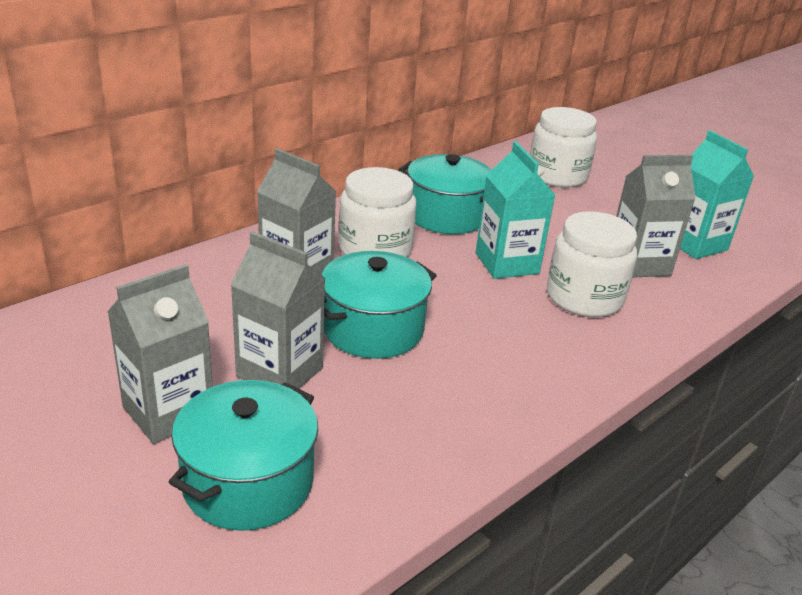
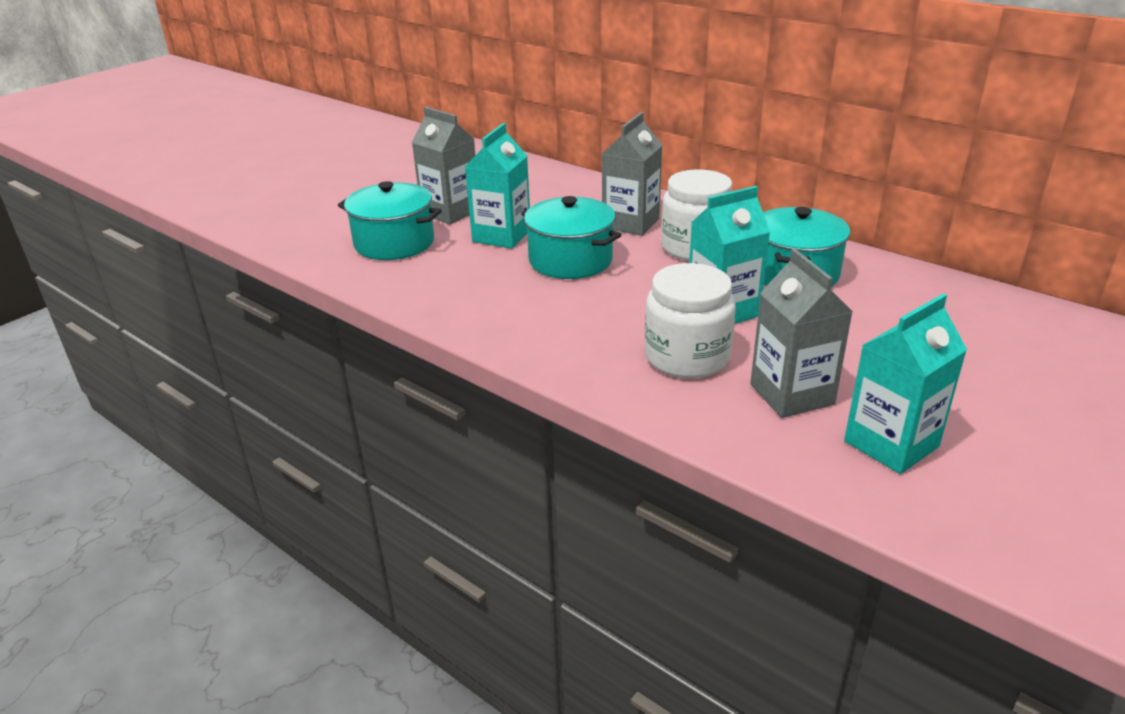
camera: 85 degrees right, 0 degrees up
grey carton [231,231,325,389] -> turquoise carton [465,123,530,249]
white jar [530,107,597,187] -> none

